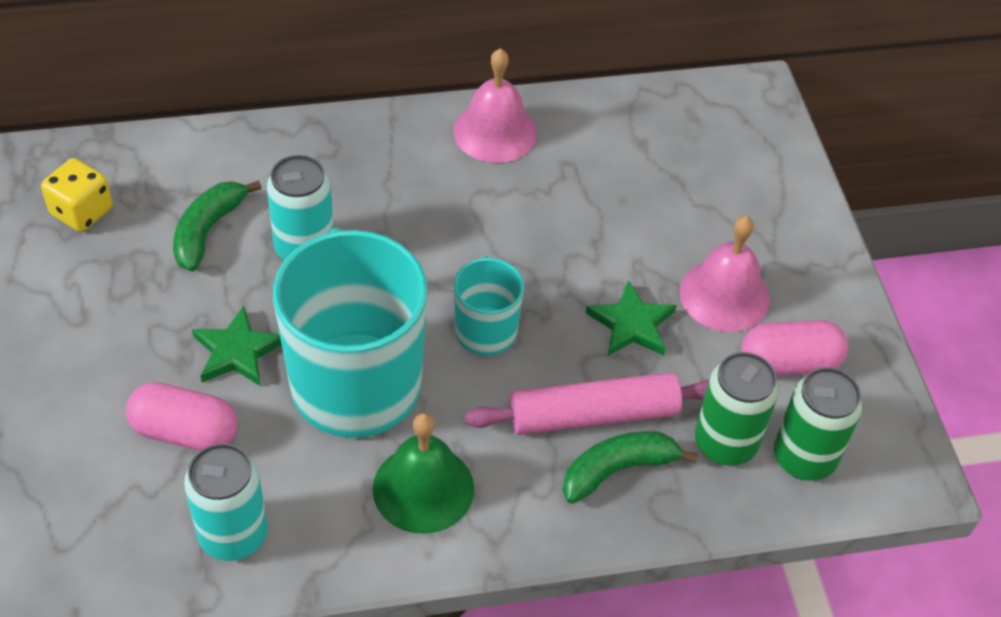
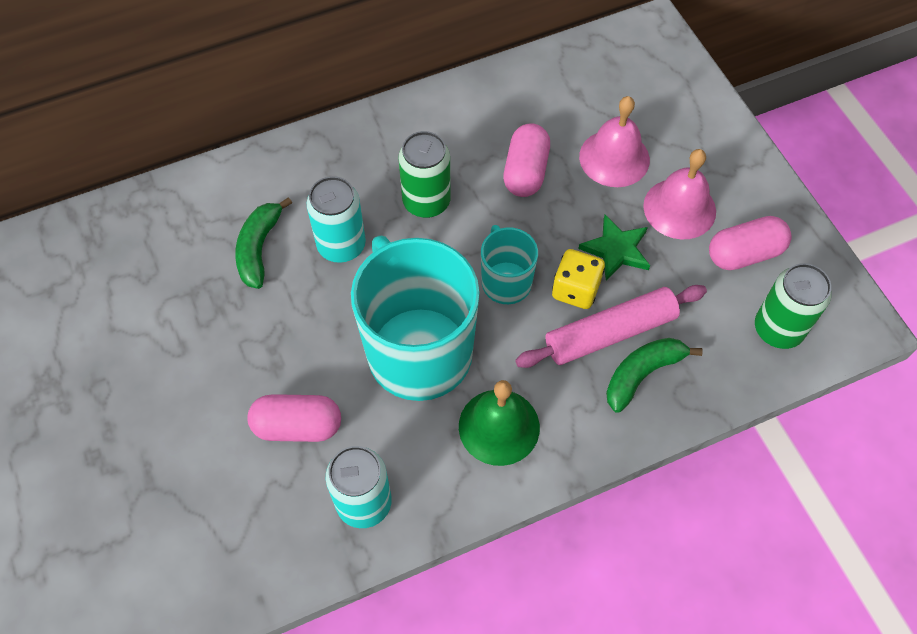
camera: 10 degrees left, 10 degrees up
yellow dice [41,158,113,232] -> yellow dice moved to [552,249,605,309]
green star [192,306,282,386] -> none
pink bell [453,48,537,163] -> pink bell moved to [579,96,650,187]
green can [695,352,779,465] -> green can moved to [398,131,451,218]
none -> pink capsule [503,123,550,197]

